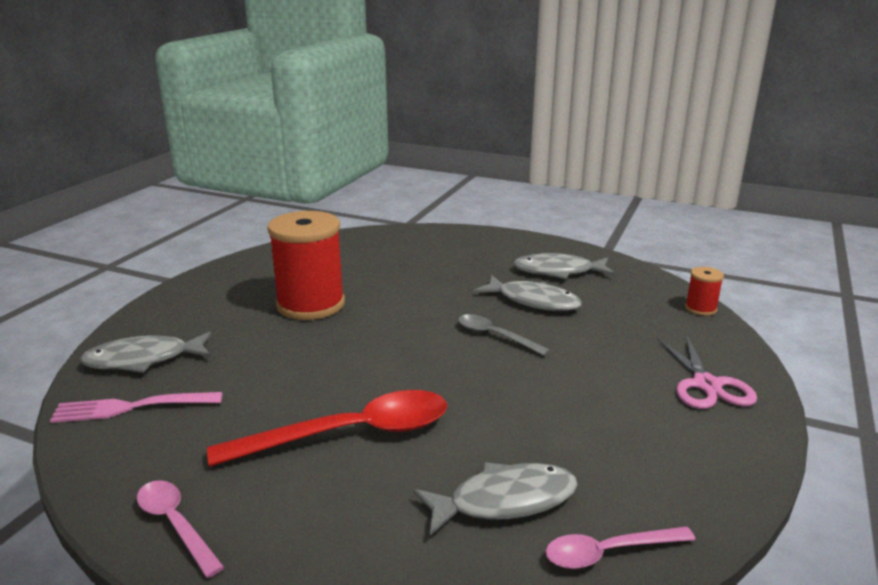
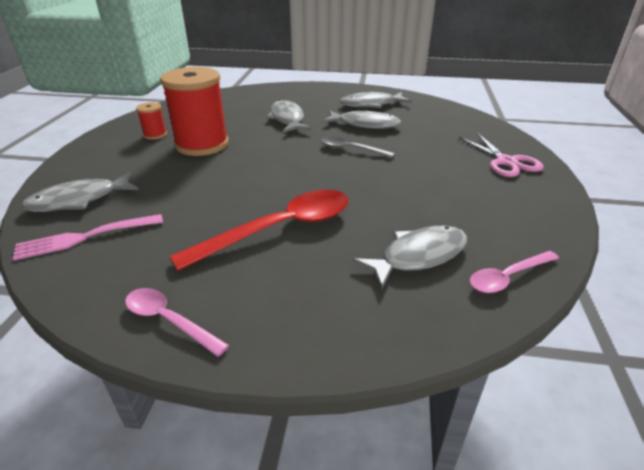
camera: 15 degrees left, 10 degrees up
red spool [685,267,724,316] -> red spool moved to [136,102,167,140]
none -> grey fish [266,100,312,133]

